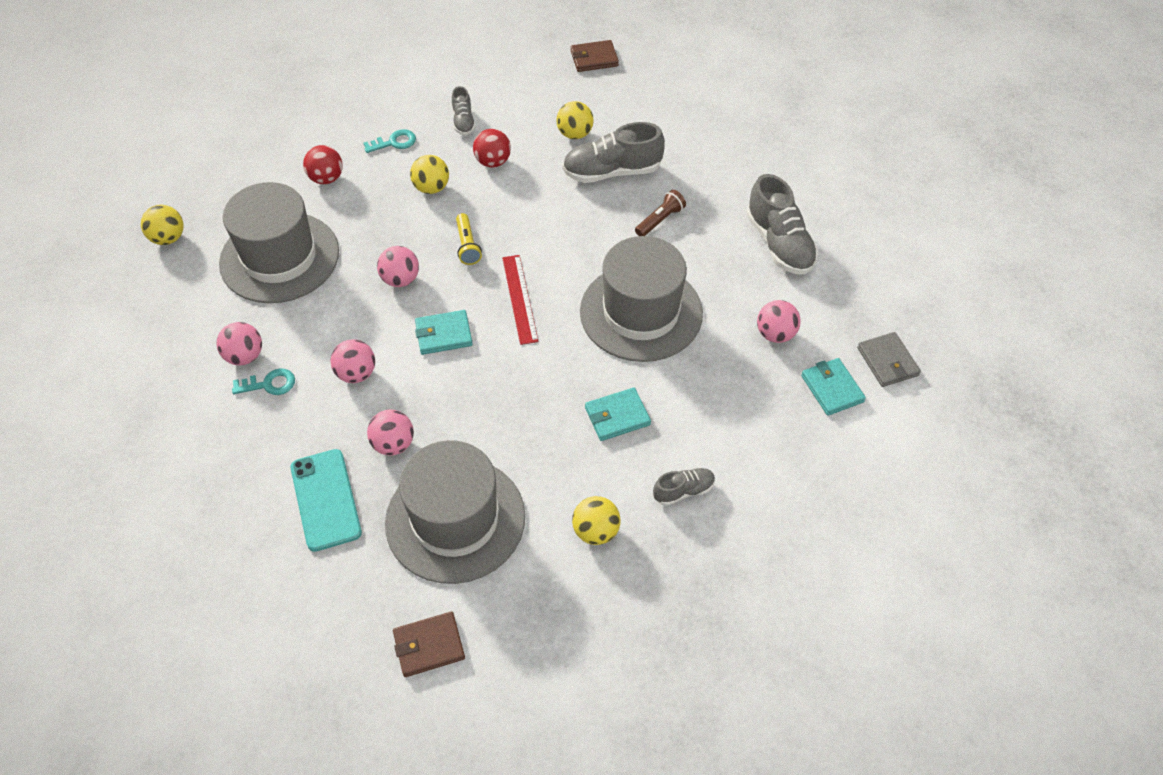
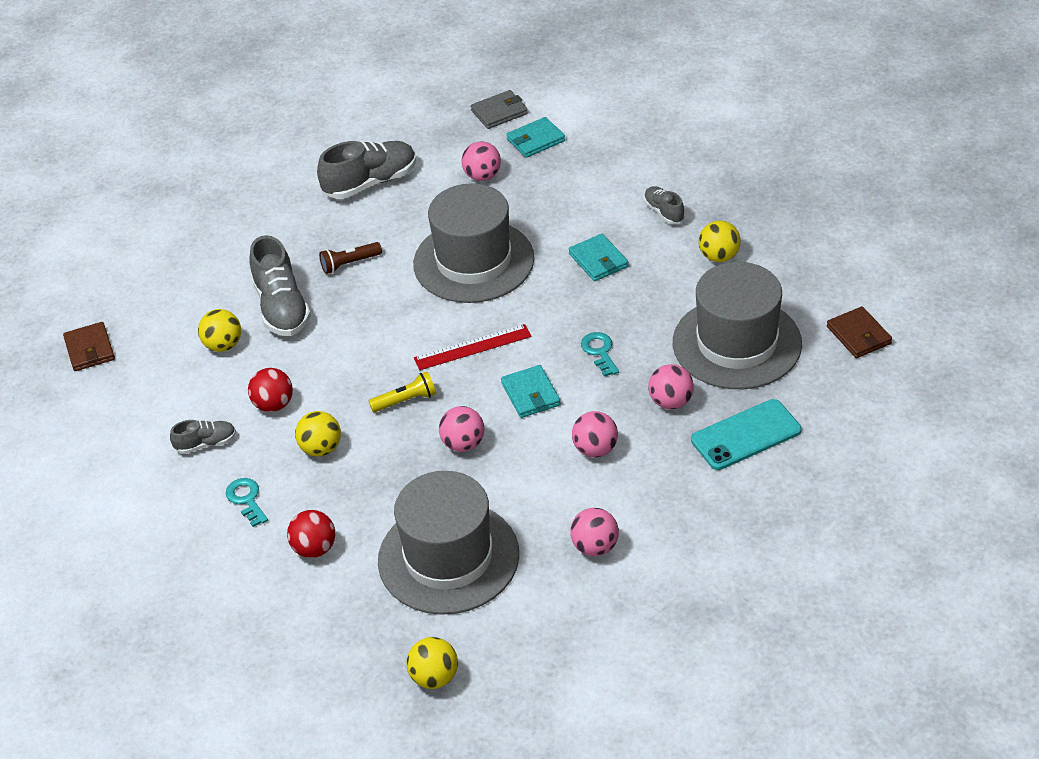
camera: 95 degrees left, 10 degrees down
turquoise key [232,368,295,395] -> turquoise key moved to [581,332,619,377]
brown flashlight [635,190,686,236] -> brown flashlight turned 60 degrees counterclockwise [319,242,382,274]

